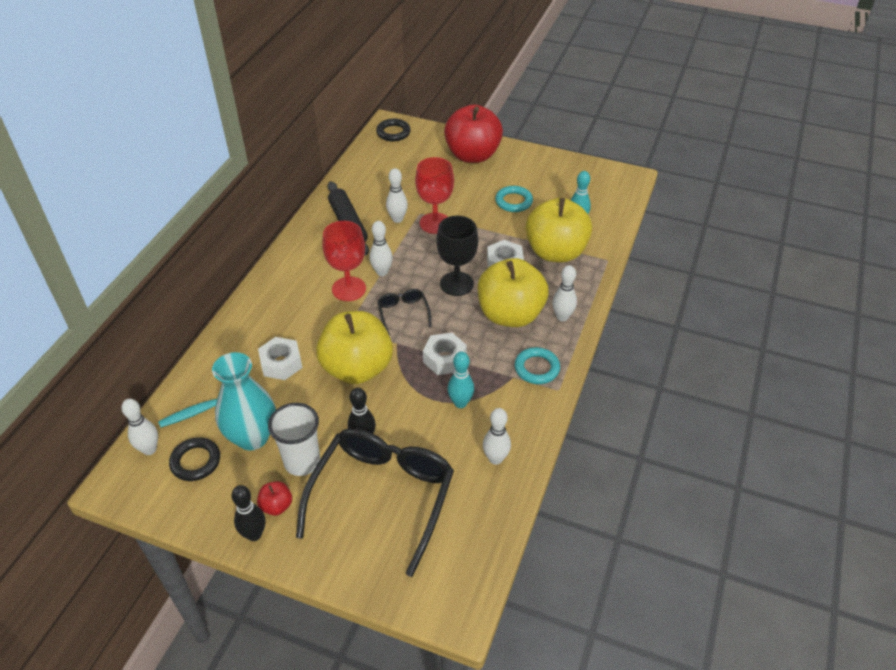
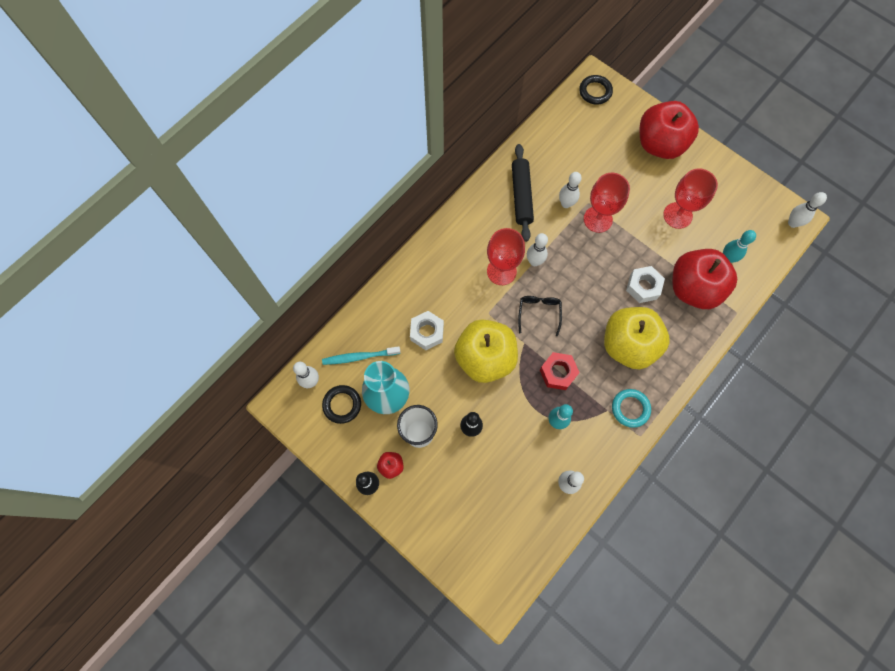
camera: 20 degrees right, 25 degrees up
black glasses [296,428,454,577] -> none
white nut [423,333,467,375] -> red nut [540,352,580,390]
black goblet [436,216,478,296] -> none
turquoise ring [495,186,533,212] -> red goblet [663,168,718,229]
yellow apple [526,198,592,262] -> red apple [673,249,737,309]
white bowling pin [552,265,577,321] -> white bowling pin moved to [788,192,827,228]

